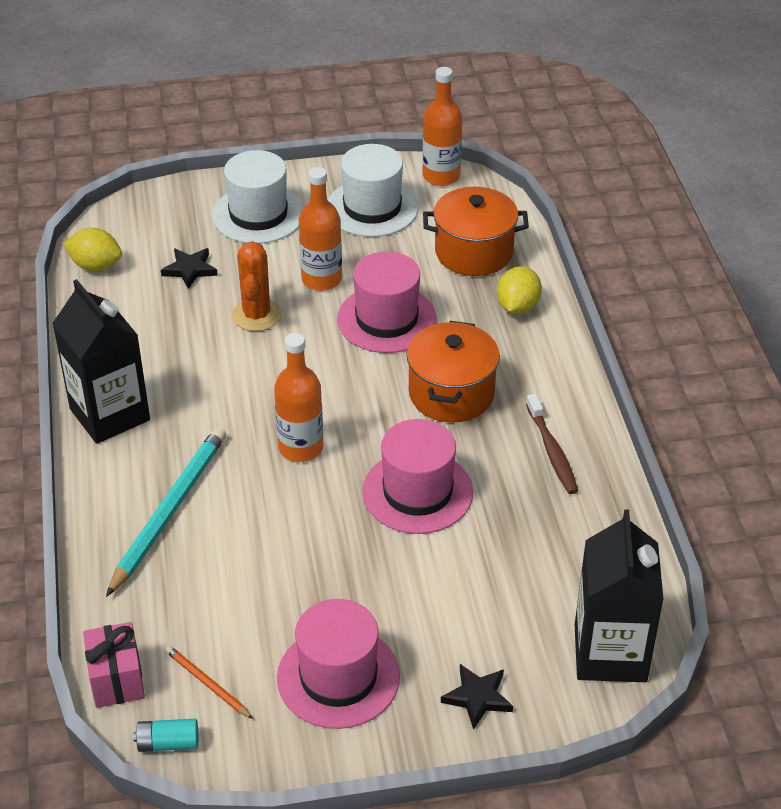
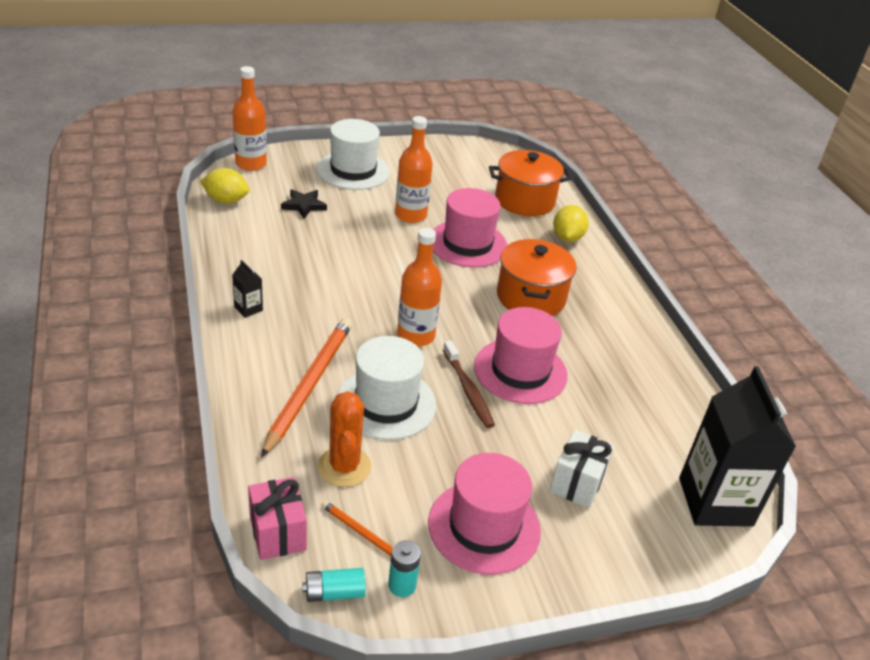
camera: 10 degrees left, 5 degrees down
black carton [52,279,150,444] -> black carton [232,260,263,318], size x0.40
turquoise pencil [106,427,226,597] -> orange pencil [261,318,352,457]
orange cactus [232,241,281,331] -> orange cactus moved to [318,391,372,487]
white hat [328,144,419,237] -> white hat moved to [337,336,436,440]
orange bottle [422,67,462,186] -> orange bottle moved to [233,66,267,171]
black star [441,664,513,729] -> none
brown toothbrush [526,394,579,494] -> brown toothbrush moved to [443,341,495,428]
none -> turquoise battery [388,540,421,597]
none -> white gift [550,430,614,508]

